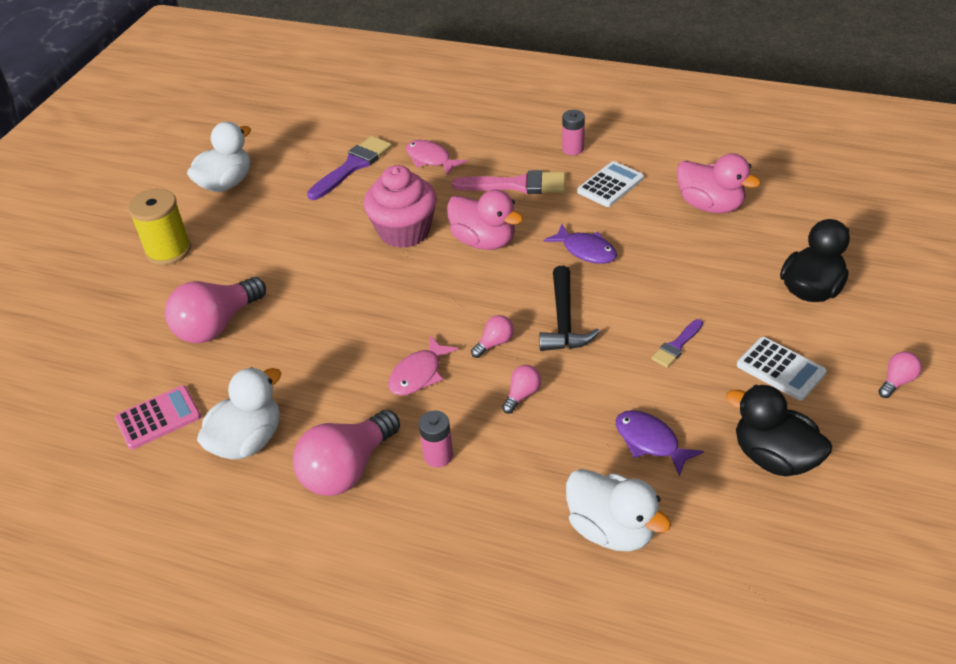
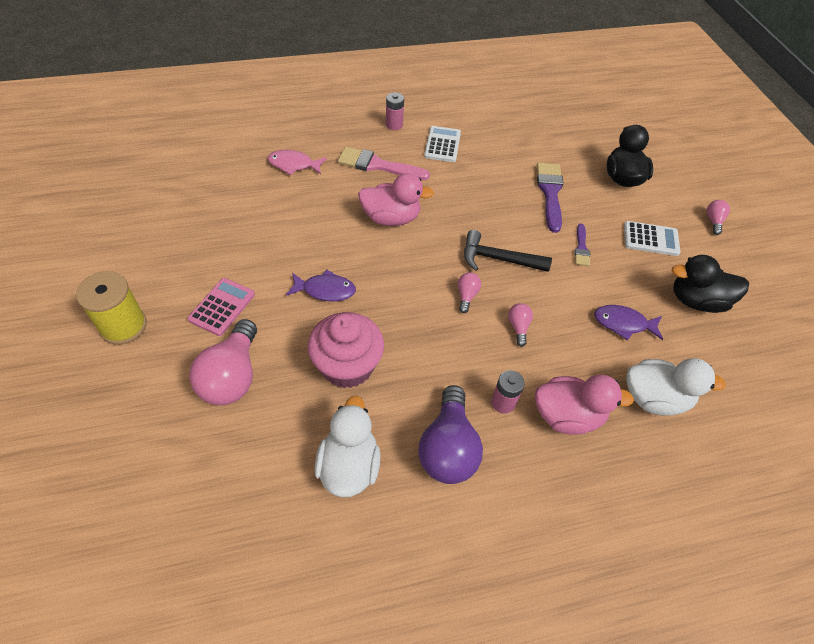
camera: 40 degrees left, 10 degrees up
pink calculator [115,385,201,449] -> pink calculator moved to [187,278,255,336]
white duck [187,122,251,192] -> none
pink light bulb [293,410,400,496] -> purple light bulb [418,385,483,484]
purple brush [307,136,392,200] -> purple brush moved to [537,162,564,233]
pink cupcake [364,165,437,248] -> pink cupcake moved to [308,312,384,388]
pink fish [388,336,458,396] -> none
pink brush [452,170,565,194] -> pink brush turned 135 degrees counterclockwise [338,147,430,180]
black hammer [539,266,600,351] -> black hammer turned 135 degrees clockwise [464,230,552,272]
purple fish [543,224,617,264] -> purple fish moved to [286,270,356,301]
pink duck [677,153,761,213] -> pink duck moved to [535,375,634,435]

